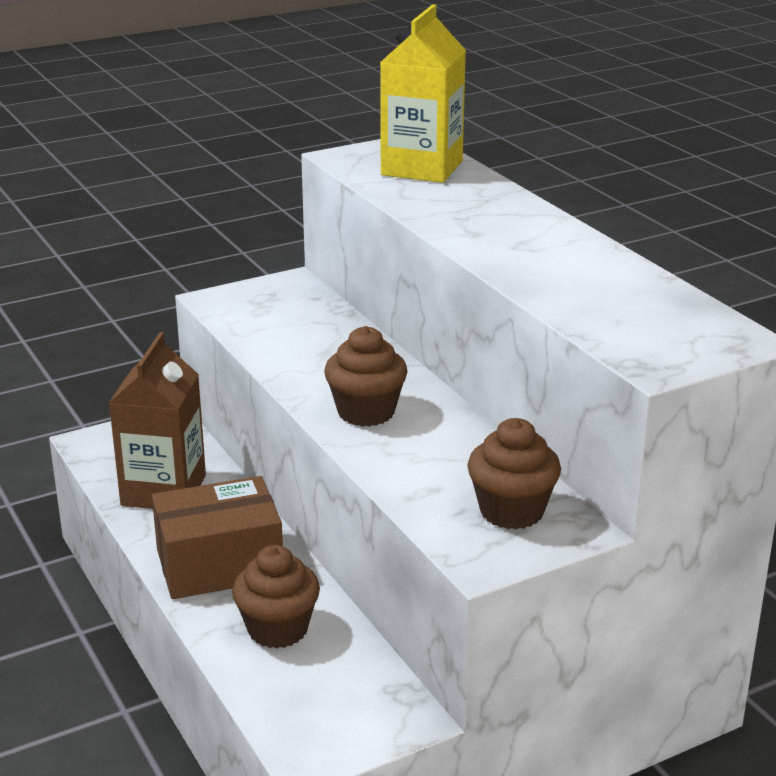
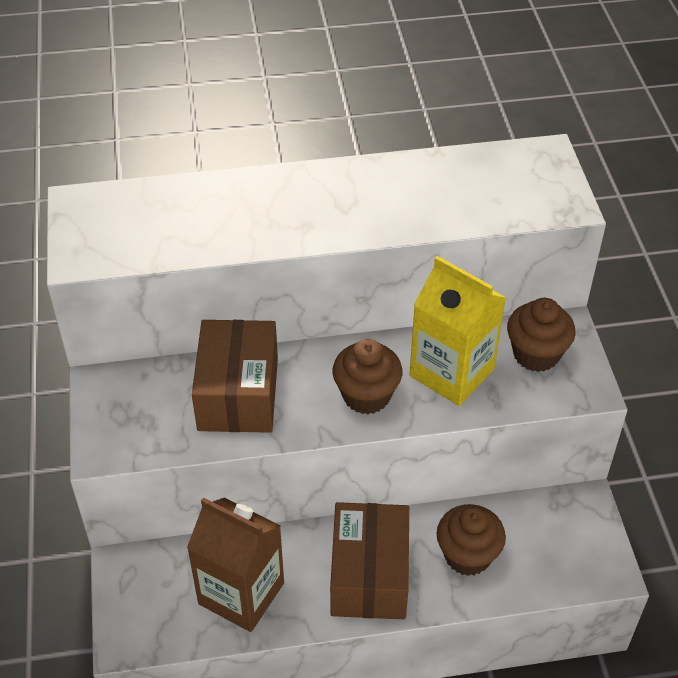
camera: 70 degrees left, 20 degrees up
yellow carton [380,4,466,183] -> yellow carton moved to [410,256,506,406]
none -> brown box [192,320,278,433]

